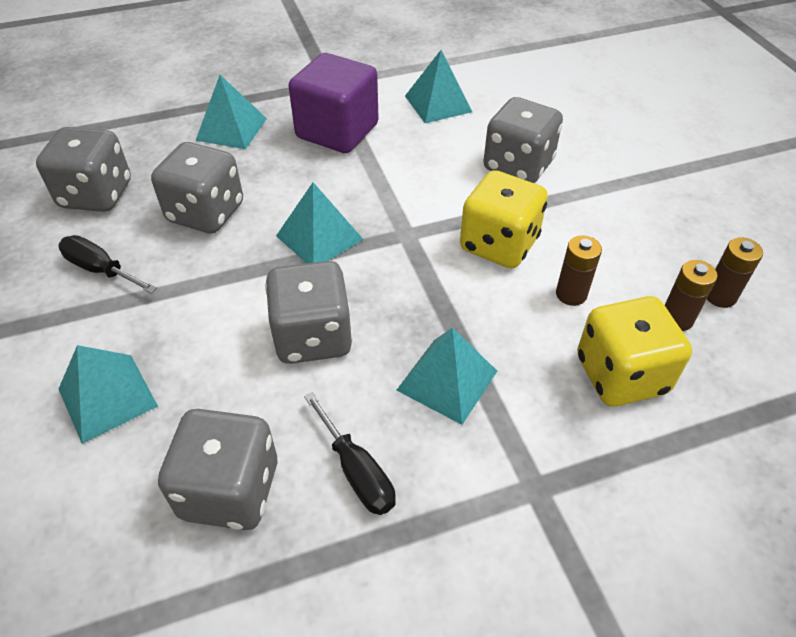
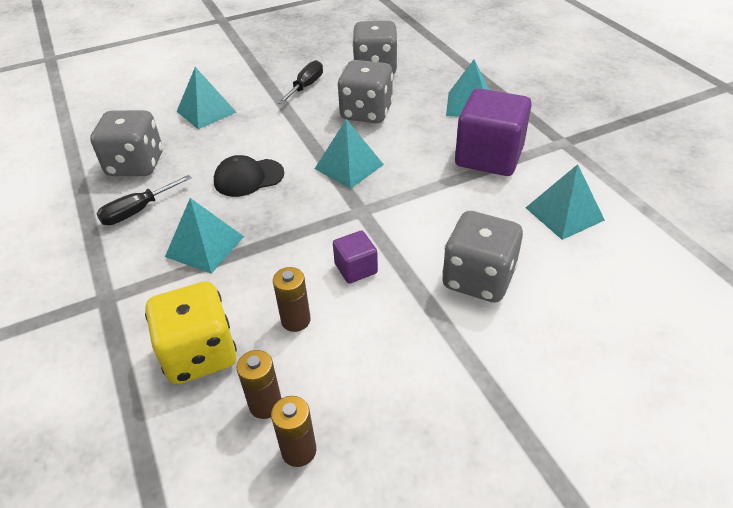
camera: 85 degrees right, 5 degrees down
grey dice [265,261,353,364] -> black cap [214,155,284,197]
yellow dice [460,170,548,268] -> purple cube [333,231,378,284]

